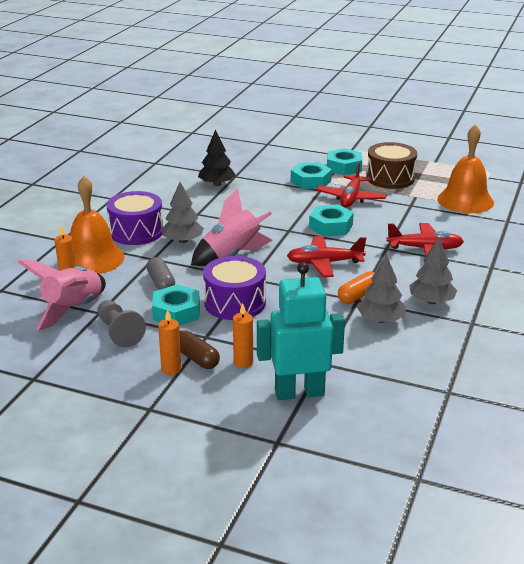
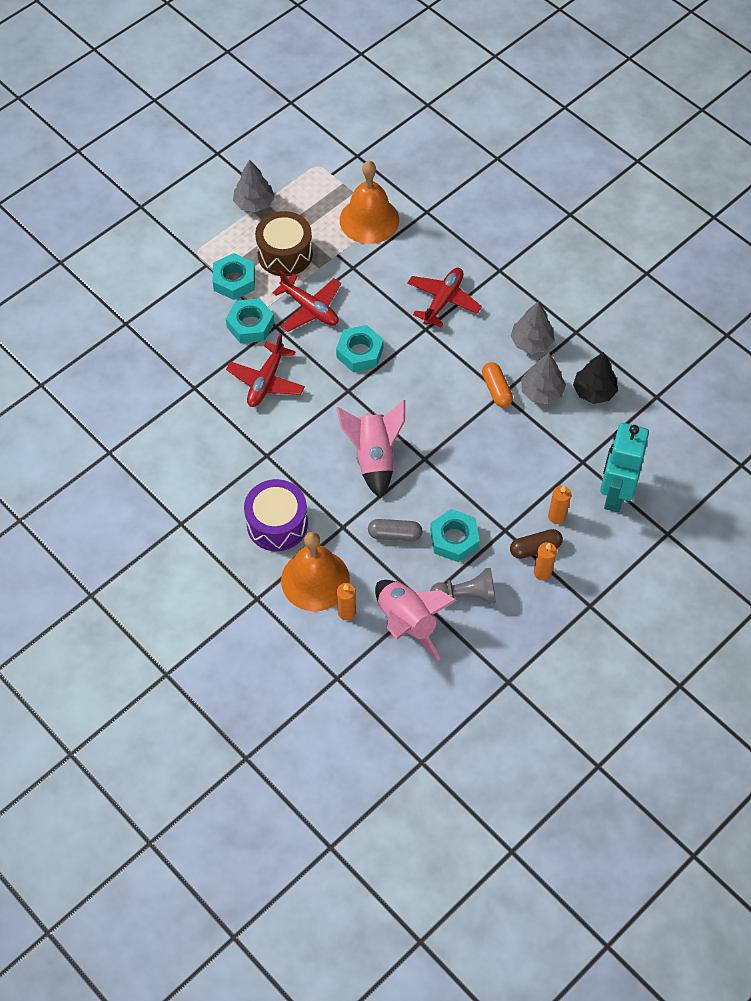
camera: 65 degrees left, 30 degrees up
grey tree [162,182,204,243] -> grey tree moved to [233,160,275,212]
black tree [198,129,236,186] -> black tree moved to [573,352,618,404]
purple drum [203,256,266,320] -> none
red plane [287,236,366,277] -> red plane moved to [226,334,305,407]

